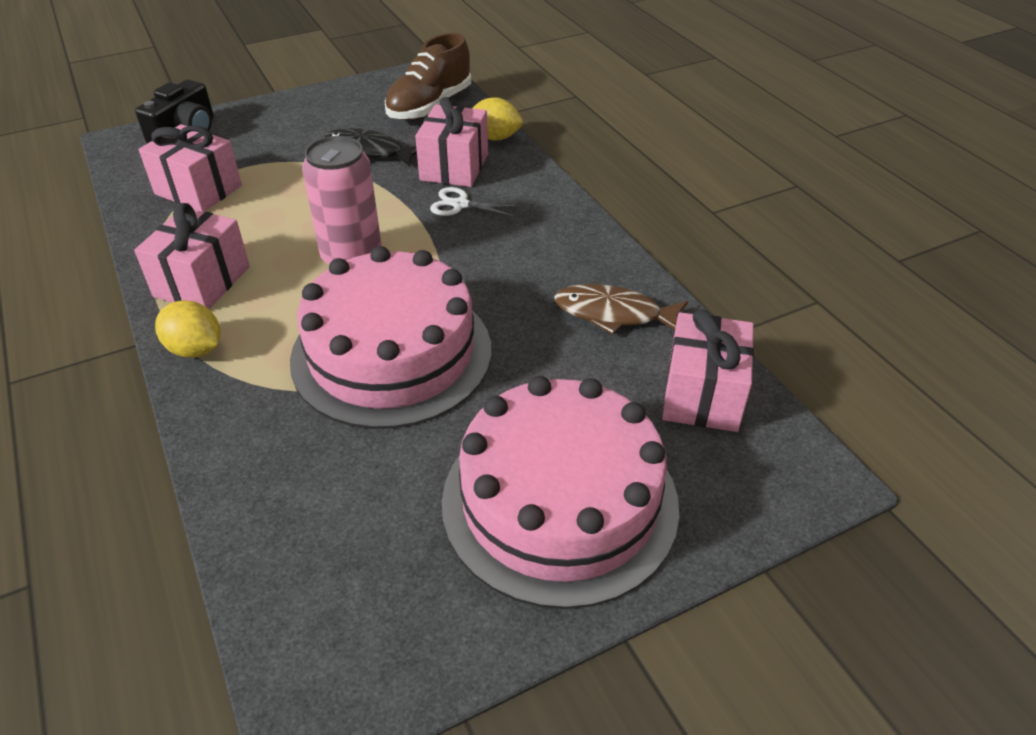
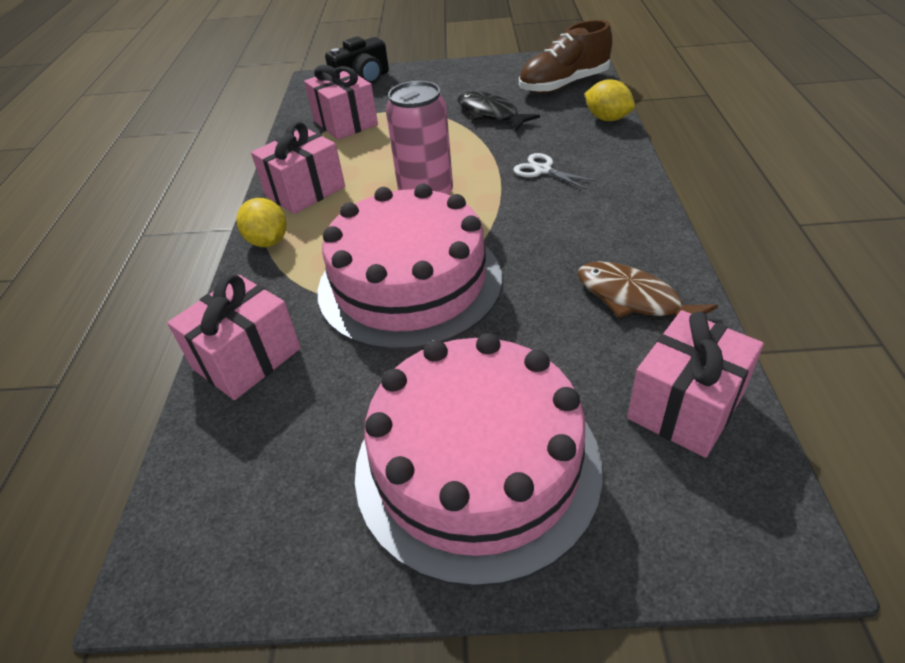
camera: 30 degrees right, 0 degrees up
pink gift [415,97,488,187] -> pink gift moved to [167,274,301,400]

